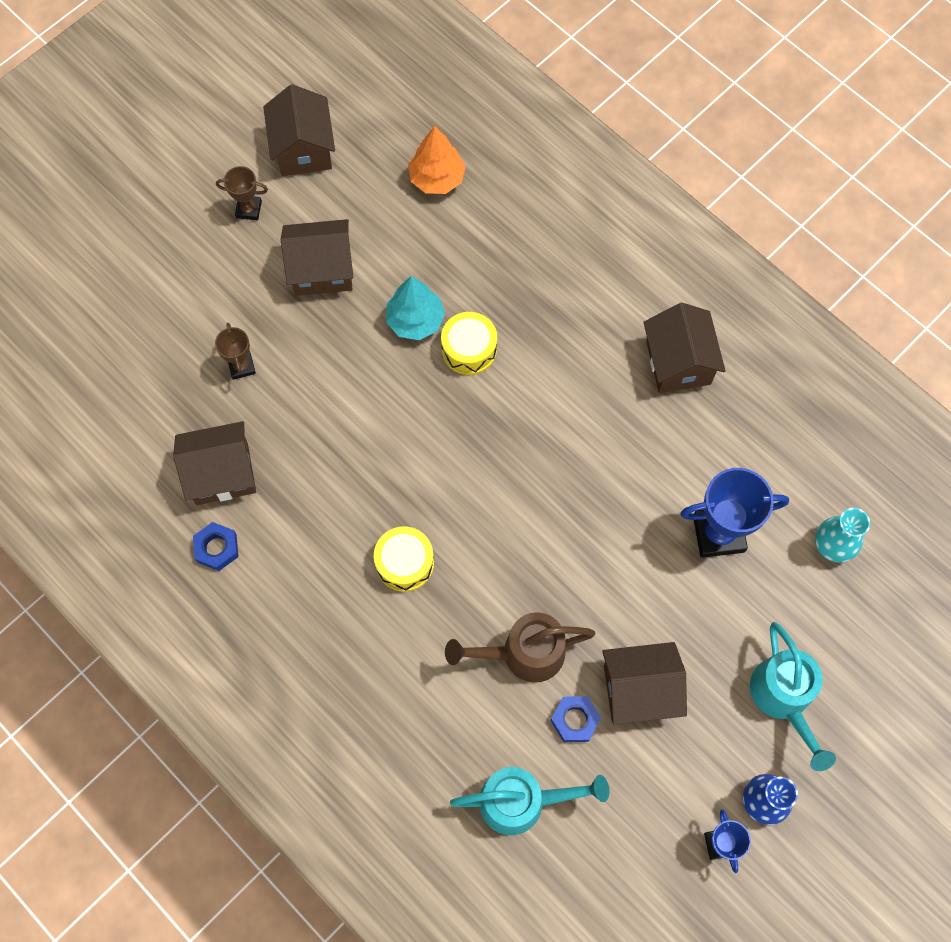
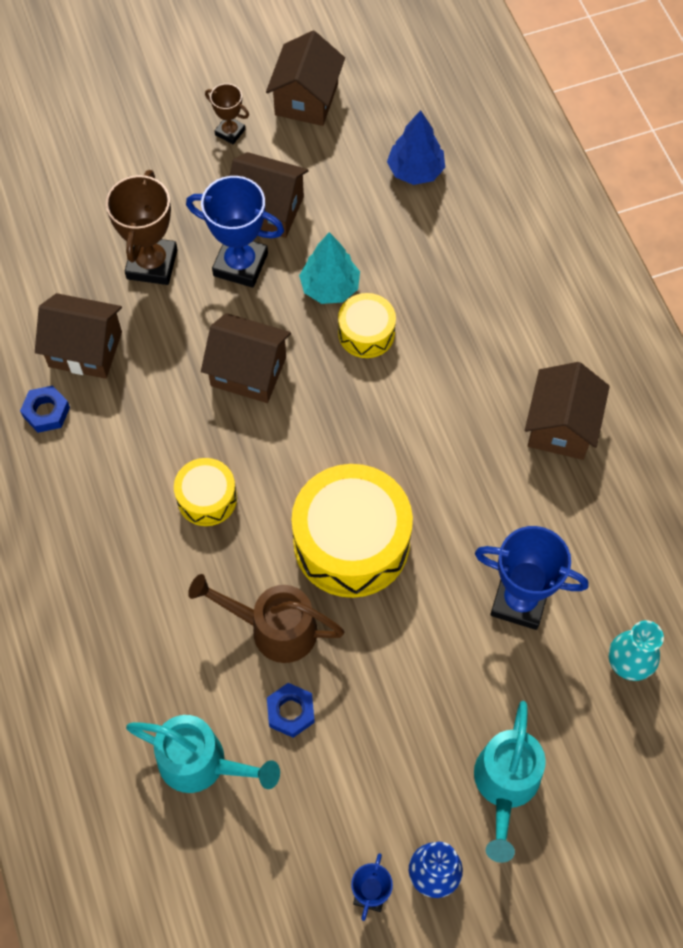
camera: 25 degrees right, 5 degrees down
brown trophy [215,323,256,380] -> brown trophy [106,170,178,285], size x1.85
orange tree [408,126,466,194] -> blue tree [387,110,445,185]
brown house [602,642,687,725] -> brown house moved to [201,313,291,403]
none -> blue trophy [186,176,284,288]
none -> yellow drum [291,464,413,598]

